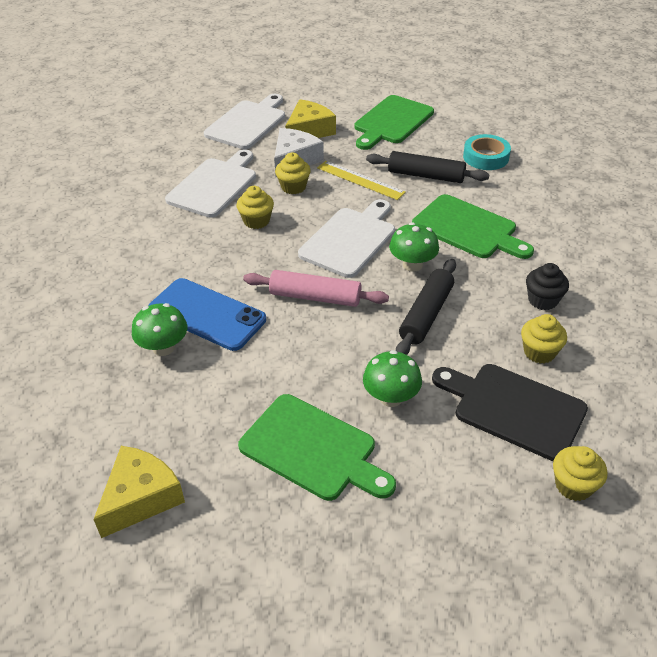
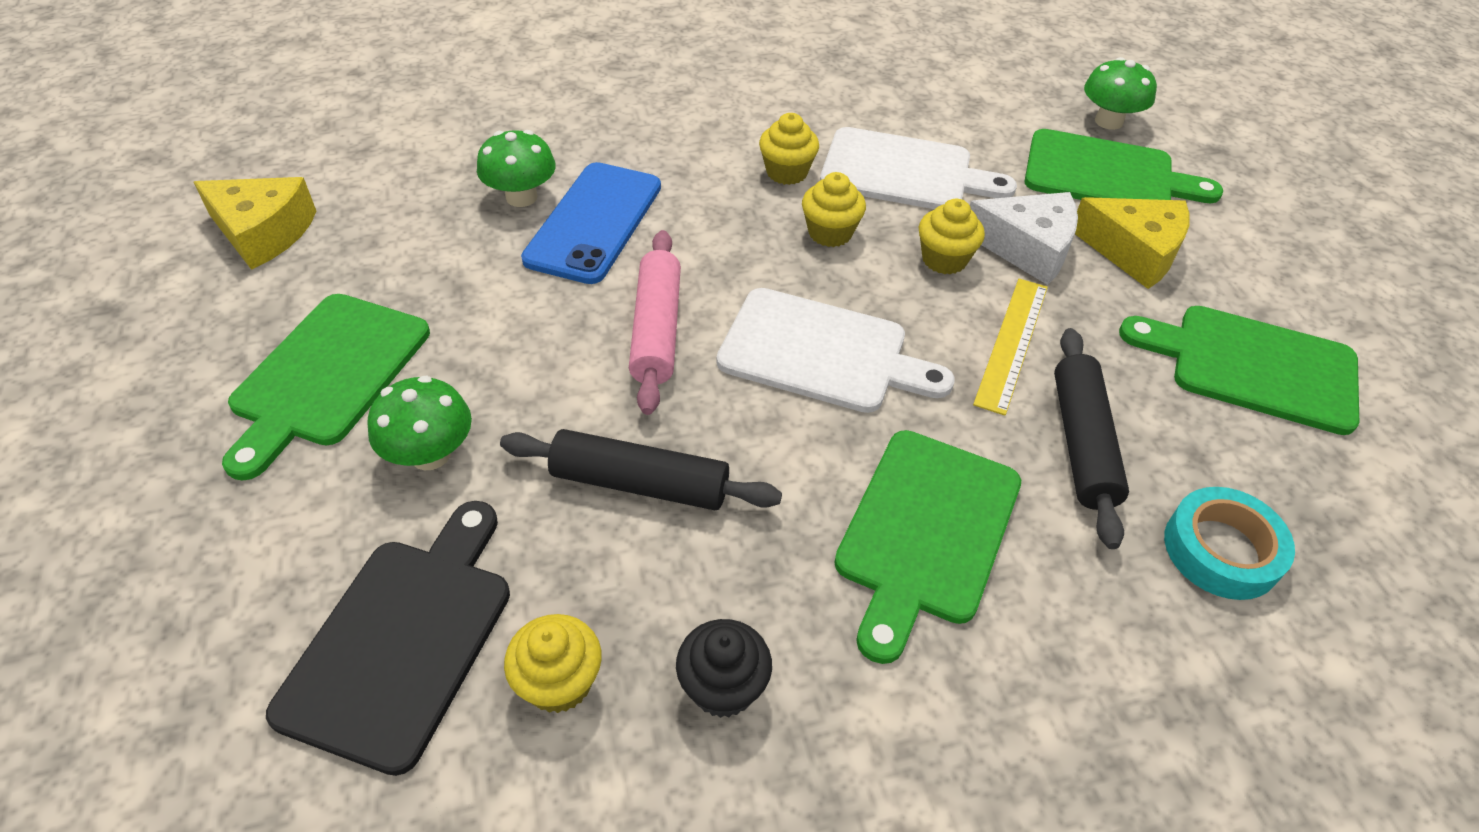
camera: 75 degrees right, 5 degrees up
white cutting board [204,94,285,149] -> green cutting board [1025,129,1223,203]
green mushroom [389,222,439,272] -> green mushroom moved to [1084,57,1157,130]
yellow cupcake [553,446,608,501] -> yellow cupcake moved to [759,113,819,185]

